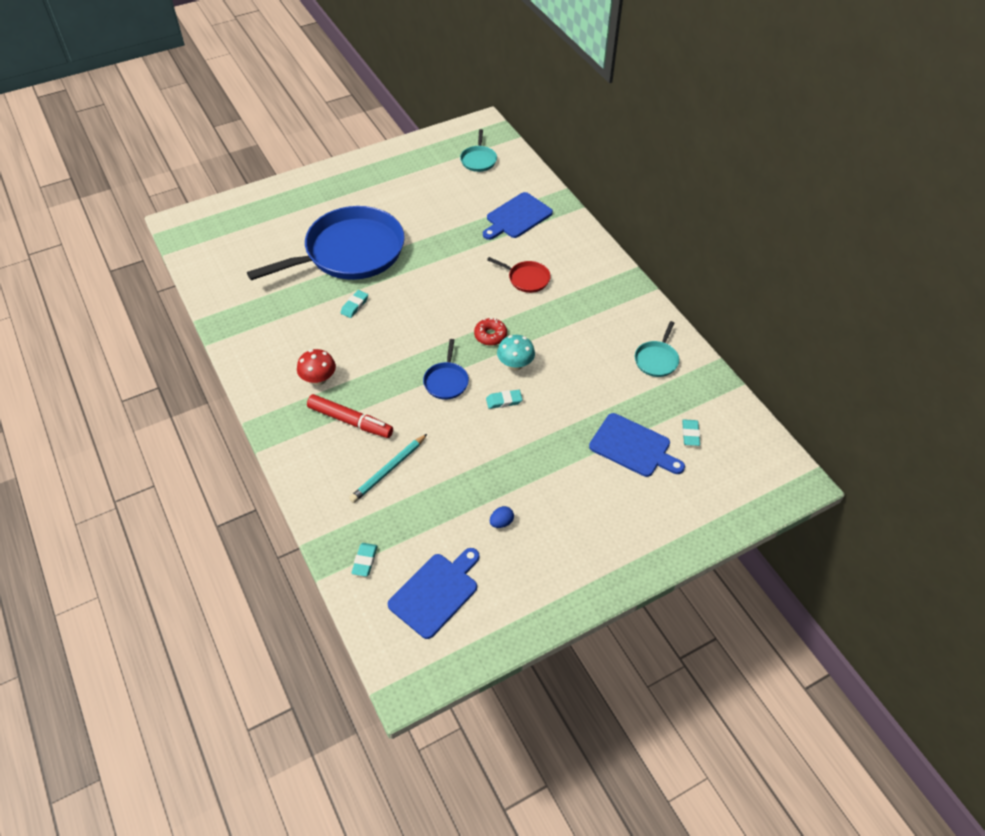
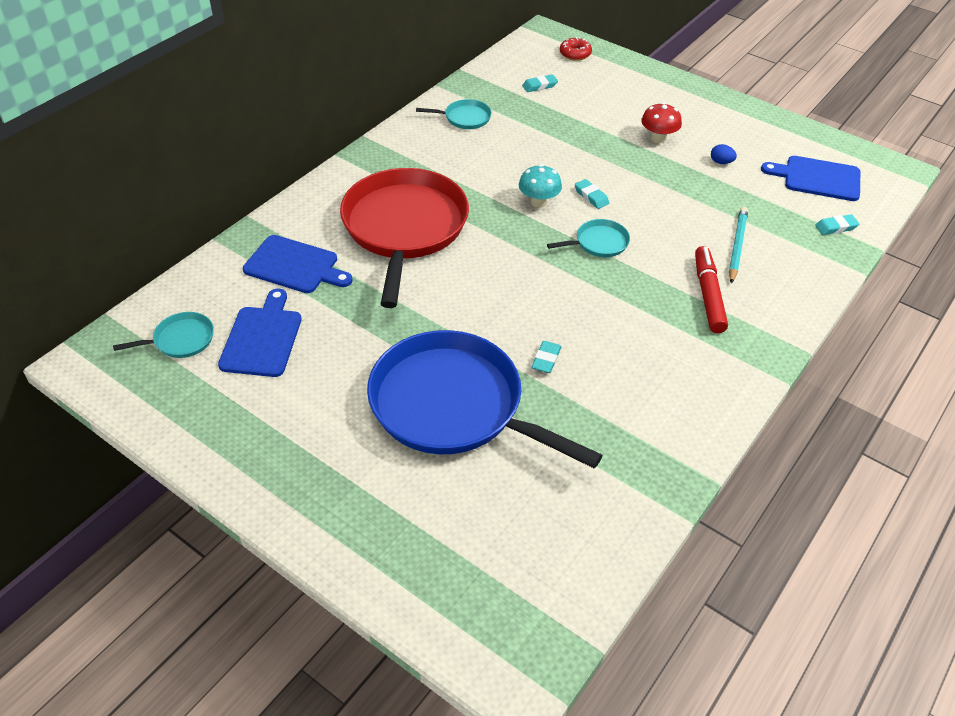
camera: 115 degrees left, 5 degrees down
red mushroom [297,349,336,386] -> red mushroom moved to [641,102,682,143]
turquoise eraser [341,290,368,318] -> turquoise eraser turned 75 degrees counterclockwise [532,341,561,373]
turquoise pencil [349,434,427,503] -> turquoise pencil turned 90 degrees counterclockwise [729,207,748,284]
blue pan [423,339,469,400] -> turquoise pan [547,219,630,257]
red donut [474,318,507,346] -> red donut moved to [560,37,592,61]
red pan [487,257,551,293] -> red pan [340,168,469,308], size x2.43
blue cutting board [589,413,685,477] -> blue cutting board moved to [218,289,302,377]

